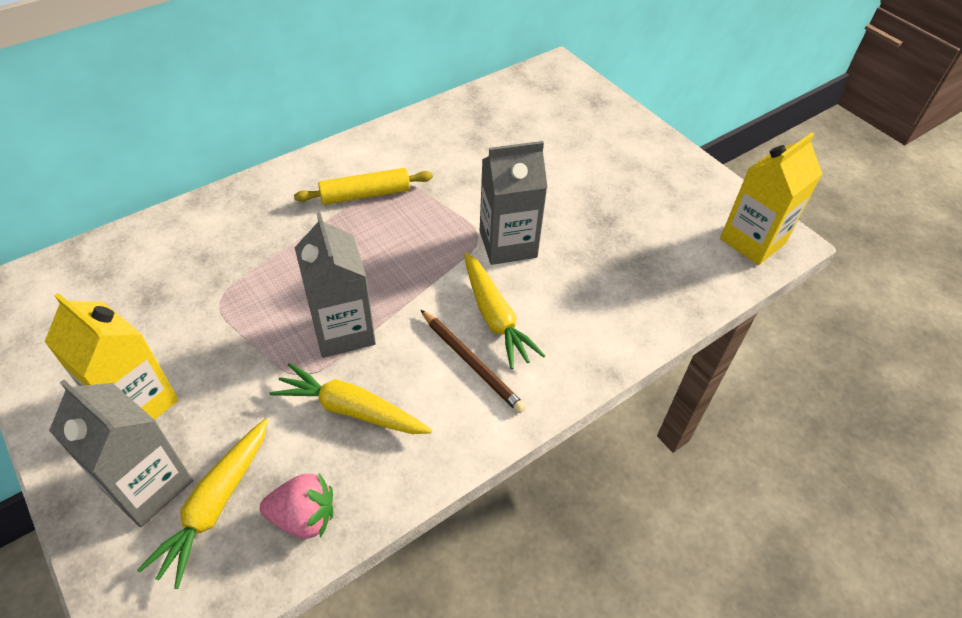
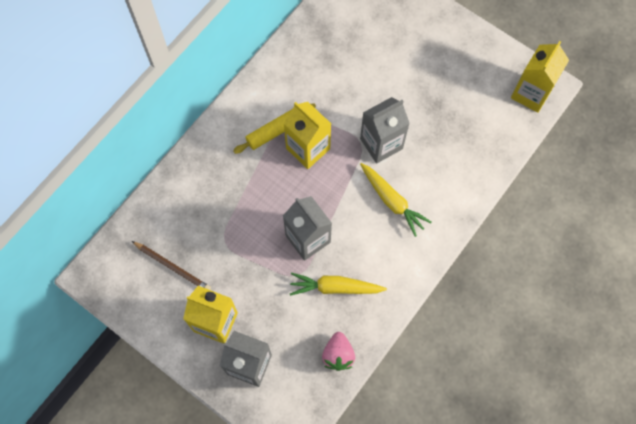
camera: 15 degrees left, 20 degrees up
yellow carrot [137,418,268,589] -> none
pink strawberry [260,474,333,539] -> pink strawberry turned 105 degrees clockwise [322,332,355,371]
brown pencil [420,309,526,413] -> brown pencil moved to [132,241,211,290]
none -> yellow carton [284,102,331,169]

